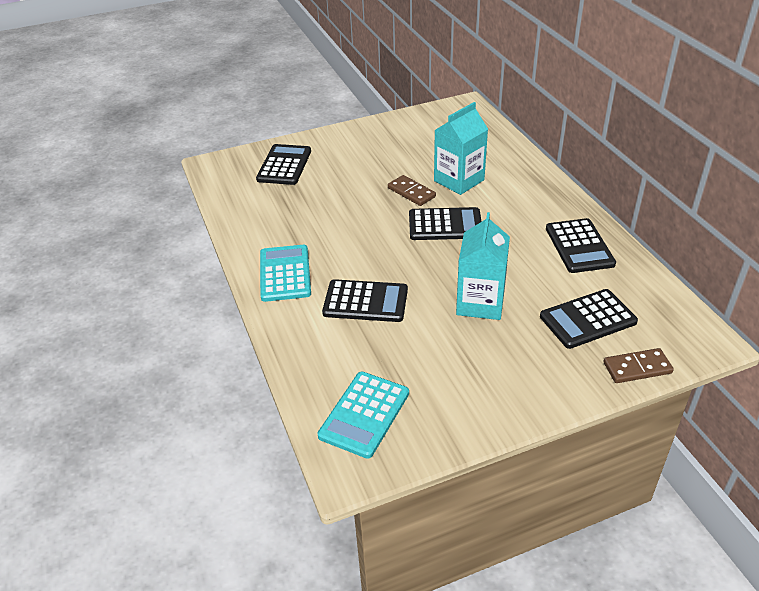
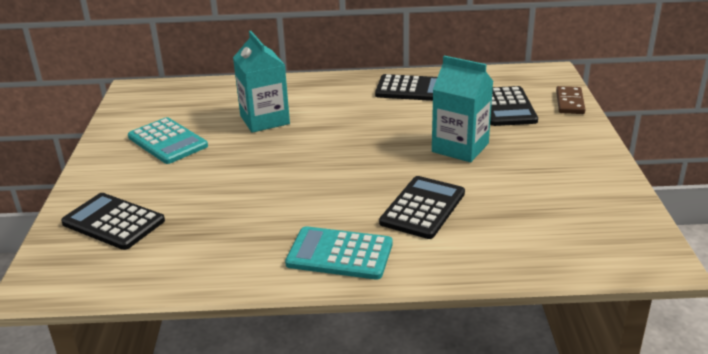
camera: 70 degrees left, 10 degrees down
turquoise calculator [318,372,409,459] -> turquoise calculator moved to [128,117,208,164]
brown domino [388,175,436,206] -> none
black calculator [409,207,482,240] -> none

